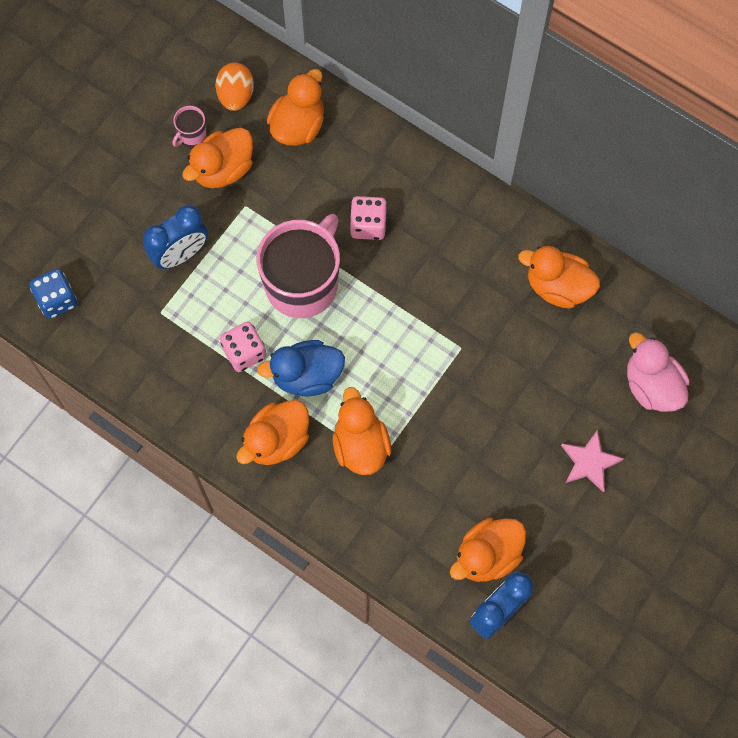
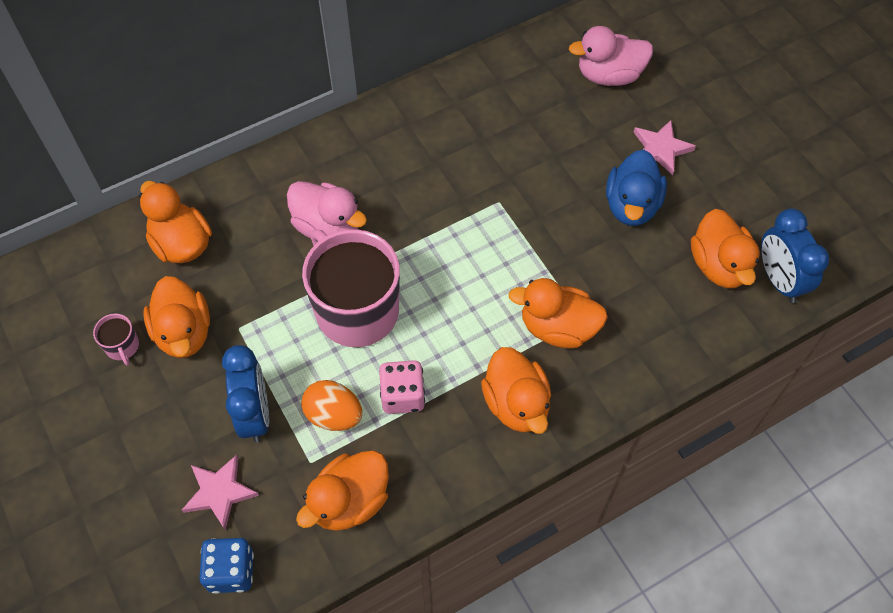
camera: 65 degrees left, 10 degrees down
orange egg [215,62,254,111] -> orange egg moved to [301,380,362,431]
blue duck [257,340,345,396] -> blue duck moved to [606,150,667,226]
pink dice [350,196,387,240] -> pink duck [287,181,367,238]
orange duck [518,246,600,309] -> orange duck moved to [296,451,389,531]
none -> pink star [182,455,259,530]

